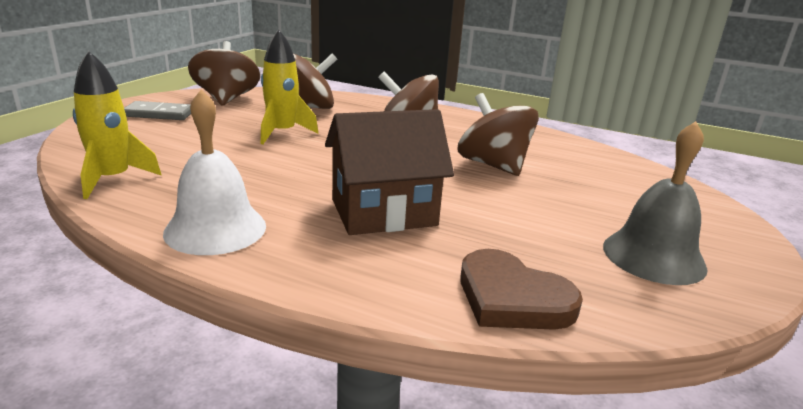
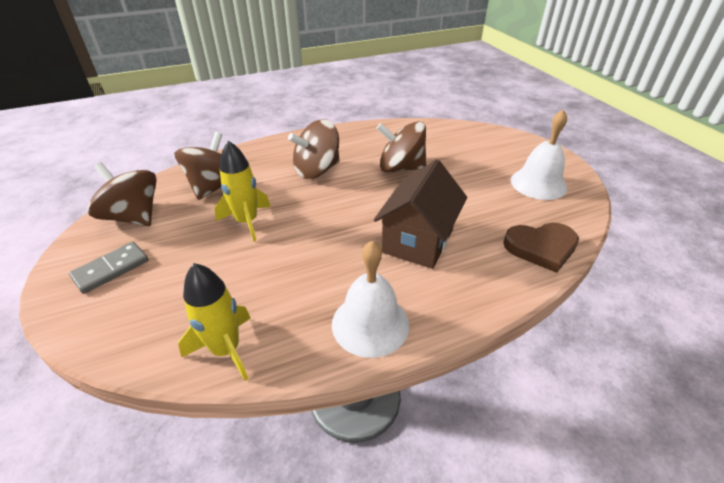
camera: 45 degrees left, 15 degrees up
grey bell [603,121,707,285] -> white bell [511,109,567,200]

